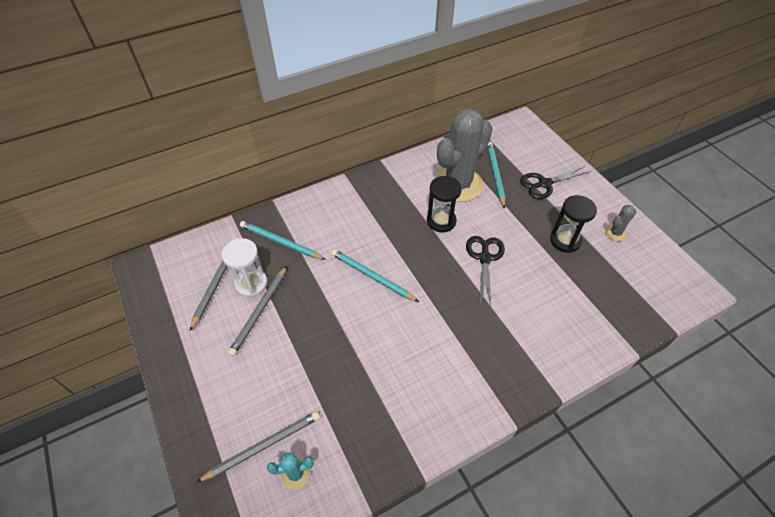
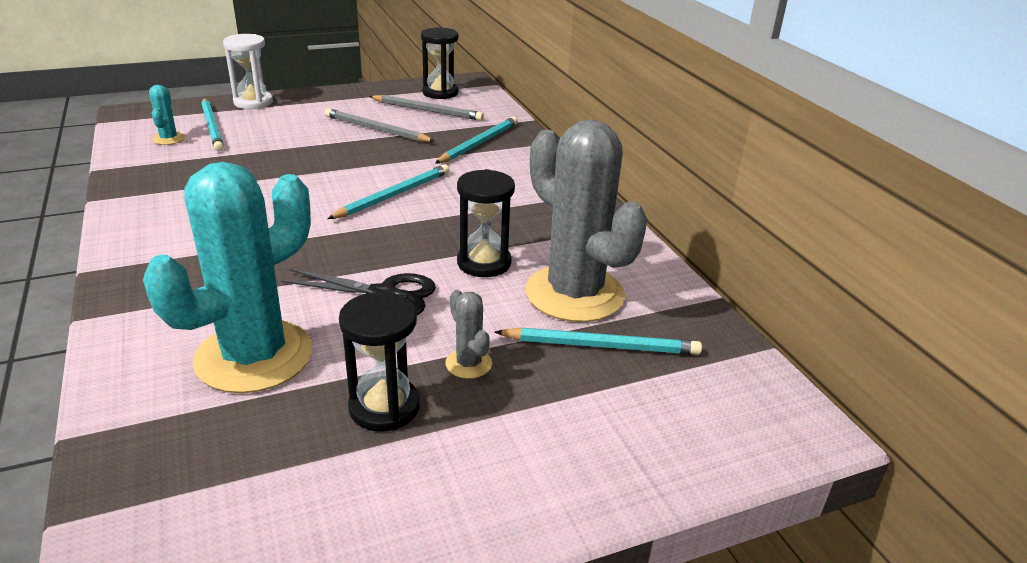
camera: 95 degrees right, 20 degrees down
grey pencil [197,411,320,482] -> turquoise pencil [201,98,224,151]
white hourglass [222,238,268,297] -> white hourglass moved to [223,34,273,109]
black scissors [520,166,591,199] -> none
grey cactus [605,205,637,241] -> grey cactus moved to [445,290,492,379]
none -> turquoise cactus [143,162,312,393]
none -> black hourglass [421,28,459,99]

